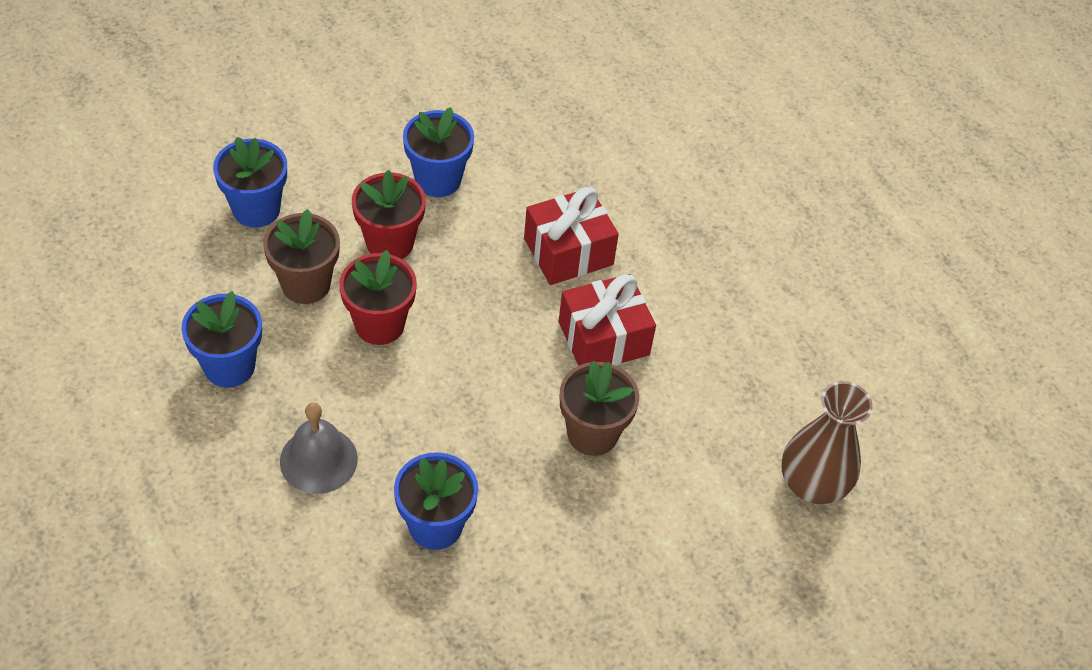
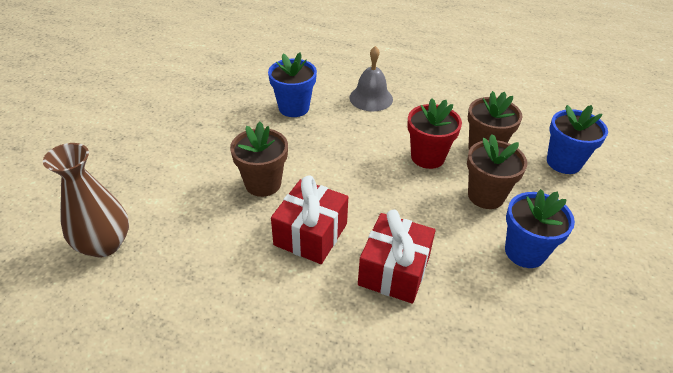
camera: 140 degrees right, 10 degrees down
blue flower pot [181,291,262,387] -> none
red flower pot [352,170,426,259] -> brown flower pot [467,134,527,209]

